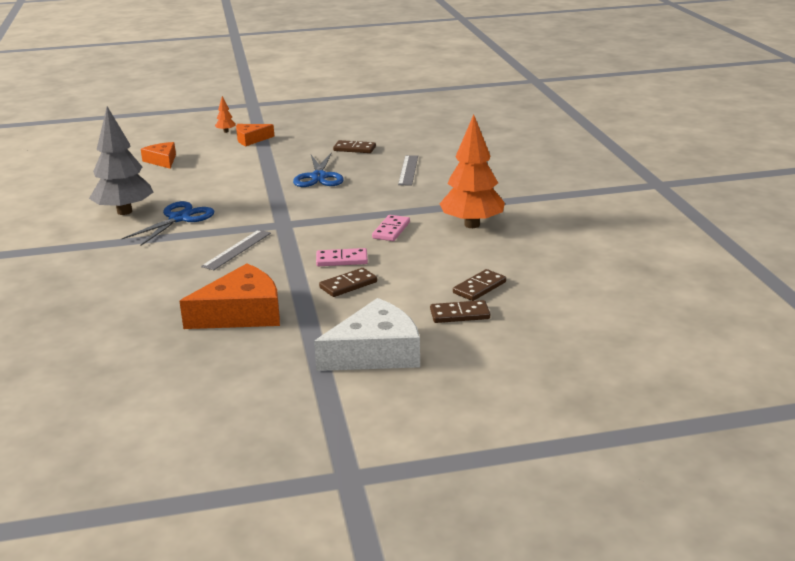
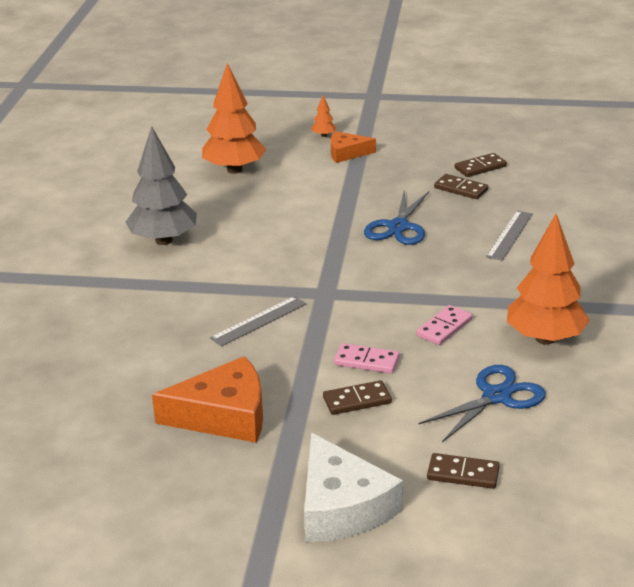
camera: 20 degrees right, 5 degrees up
blue scissors [122,201,214,246] -> blue scissors moved to [419,365,546,442]
orange cheese [141,142,176,169] -> orange tree [202,63,267,174]
white cheese [314,298,420,371] -> white cheese turned 75 degrees clockwise [304,433,403,542]
brown domino [453,269,506,301] -> brown domino moved to [455,153,507,177]

